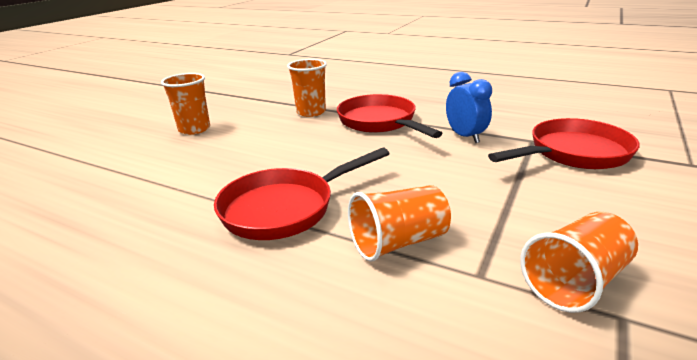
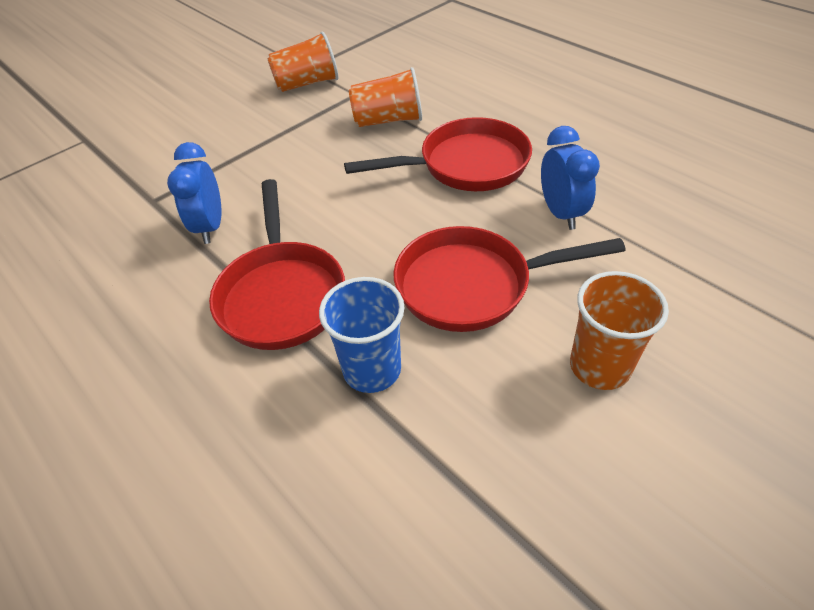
camera: 160 degrees left, 20 degrees up
orange cup [287,59,327,117] -> blue cup [319,277,405,393]
red pan [488,118,640,169] -> red pan moved to [393,226,626,332]
none -> blue clock [541,126,600,230]

